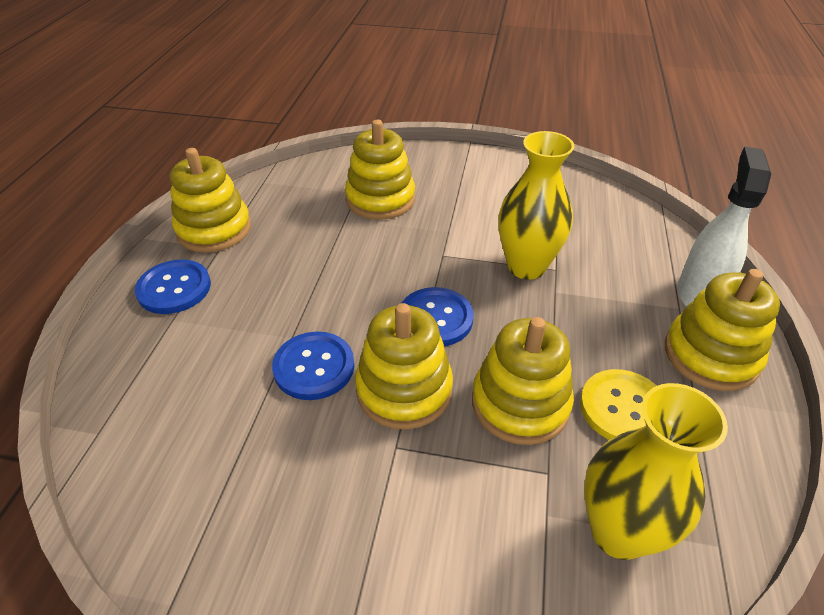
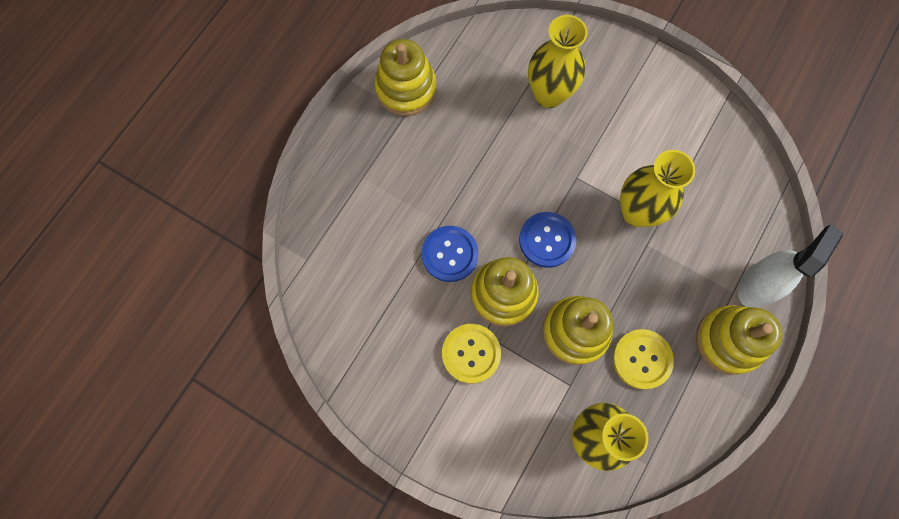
camera: 20 degrees right, 30 degrees up
blue button [135,260,211,314] -> none
yellow stacking toy [345,120,415,220] -> yellow vase [528,15,588,108]
none -> yellow button [442,324,501,384]

